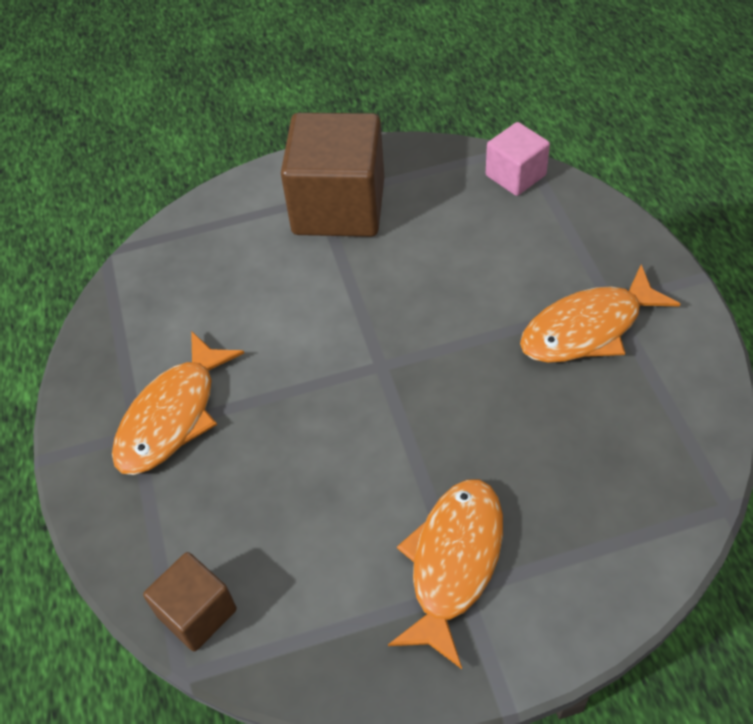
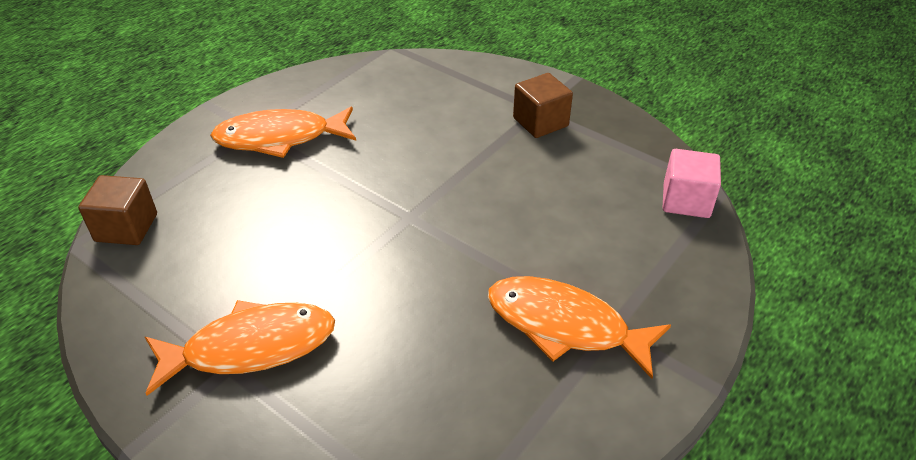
camera: 50 degrees right, 10 degrees down
brown cube [281,113,384,237] -> brown cube [513,73,573,138], size x0.53

